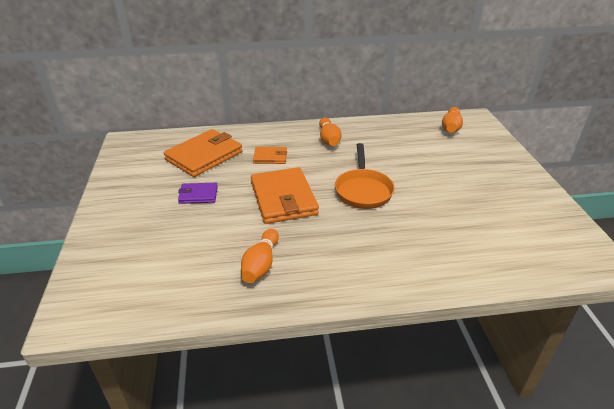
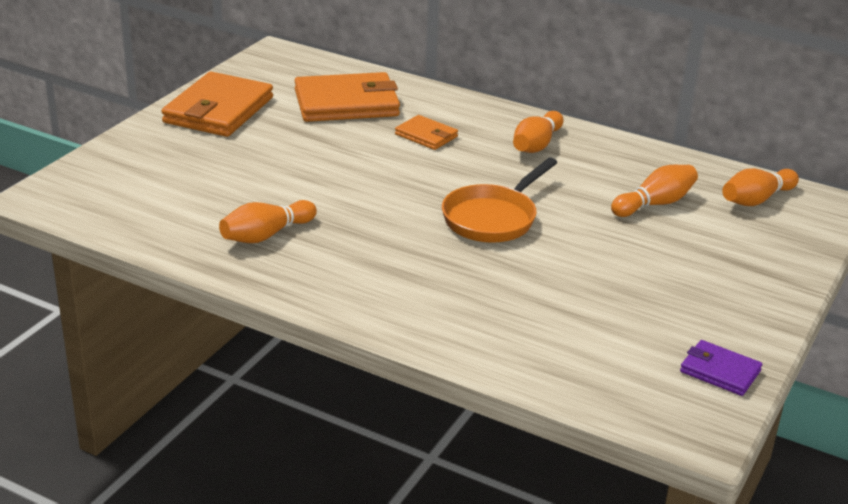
camera: 35 degrees right, 5 degrees down
purple wallet [178,183,218,204] -> purple wallet moved to [680,340,762,396]
orange wallet [251,167,319,224] -> orange wallet moved to [162,72,273,137]
none -> orange bowling pin [611,165,698,217]

